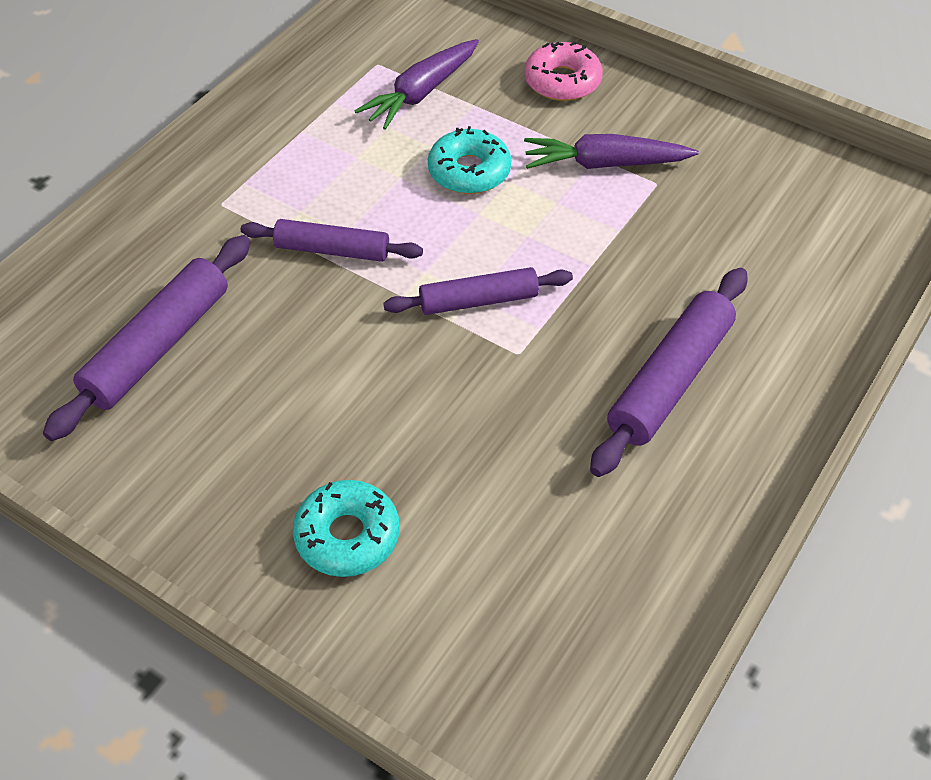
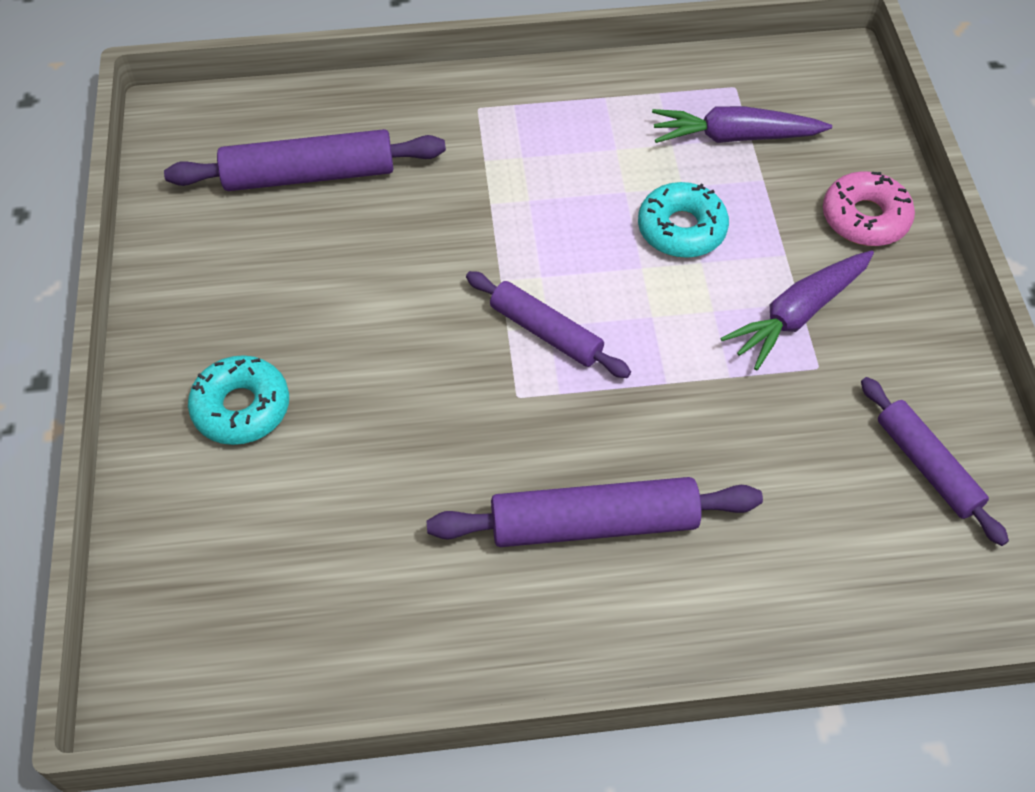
camera: 50 degrees right, 5 degrees up
purple rolling pin [241,219,423,262] -> purple rolling pin moved to [861,377,1009,546]
purple carrot [524,134,699,169] -> purple carrot turned 90 degrees counterclockwise [720,250,874,370]

